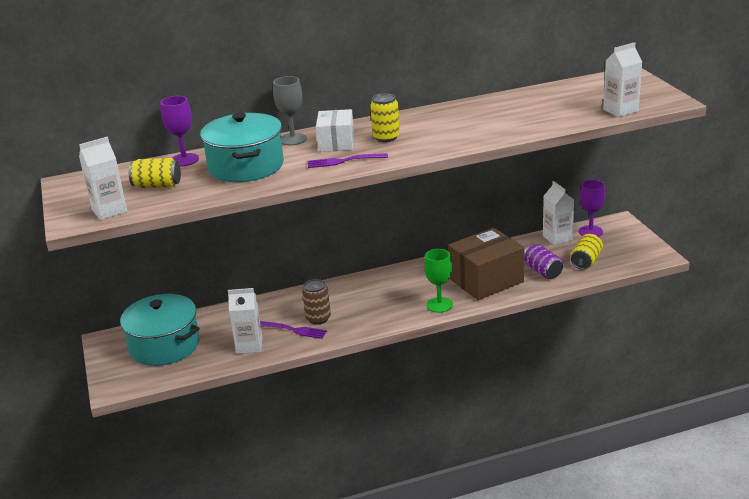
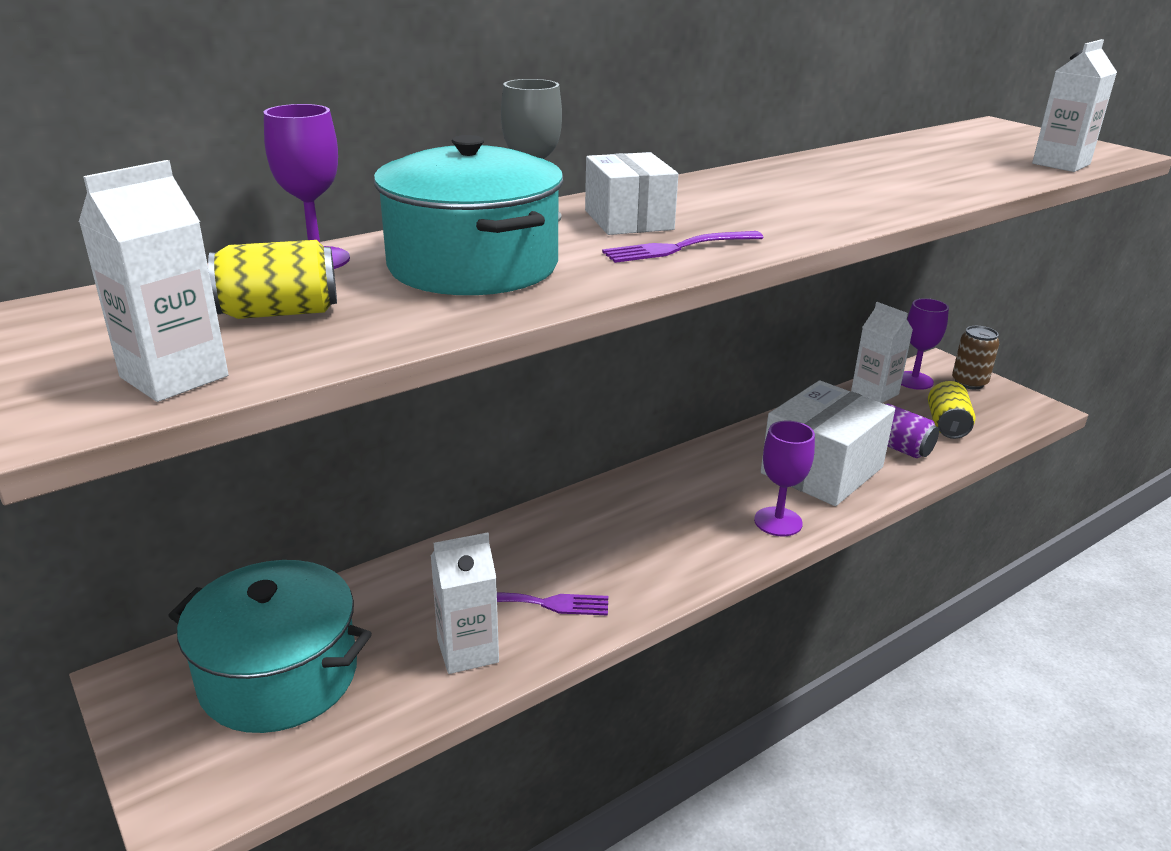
camera: 20 degrees left, 0 degrees up
brown can [302,279,331,325] -> brown can moved to [952,326,1000,389]
yellow can [370,93,400,142] -> none
green goblet [425,249,453,313] -> purple goblet [754,421,815,536]
brown box [448,228,524,300] -> white box [761,380,895,506]

